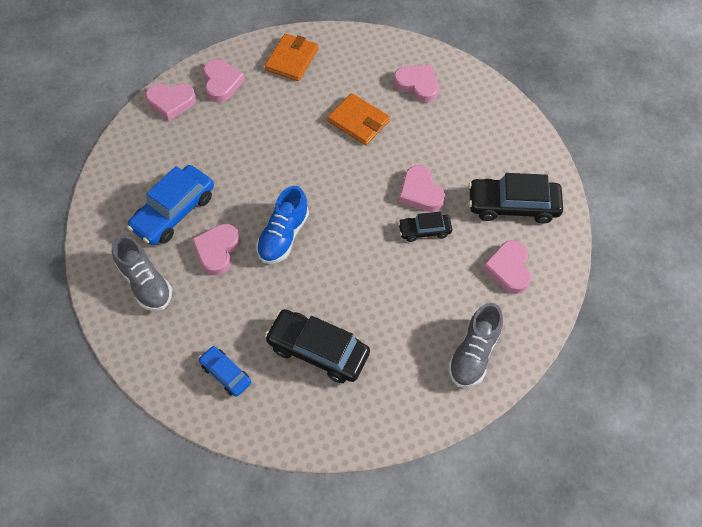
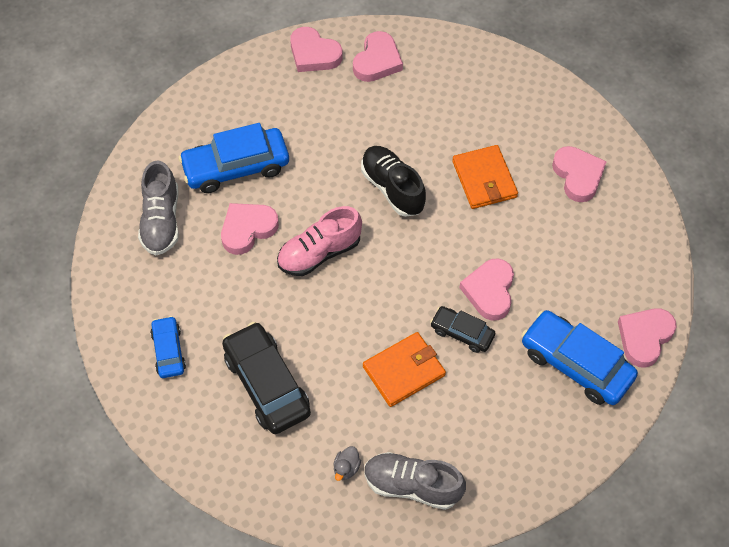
camera: 35 degrees right, 0 degrees up
blue shoe [256,186,309,264] -> pink shoe [277,206,362,276]
orange wallet [265,34,318,81] -> orange wallet moved to [363,332,446,407]
grey shoe [448,303,503,388] -> grey shoe turned 45 degrees clockwise [364,452,466,510]
black car [468,173,563,224] -> blue car [521,310,638,405]
pink heart [483,240,531,294] -> pink heart moved to [618,308,677,368]
none -> grey duck [333,446,361,481]
none -> black shoe [361,146,426,217]

